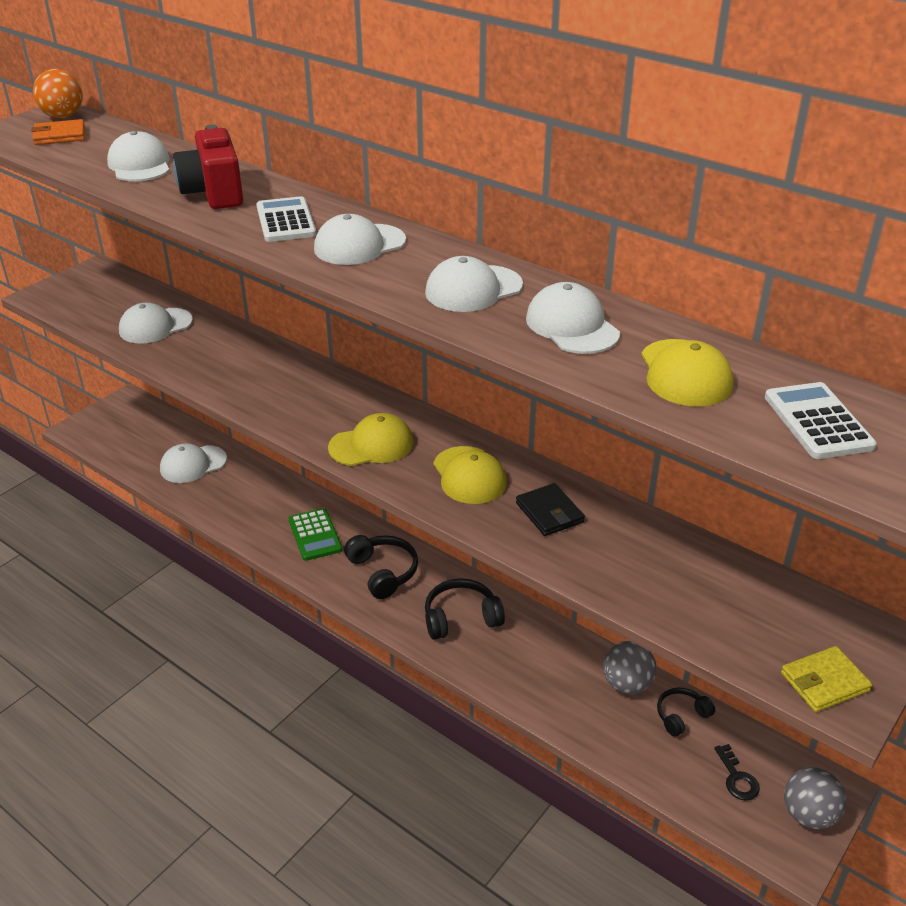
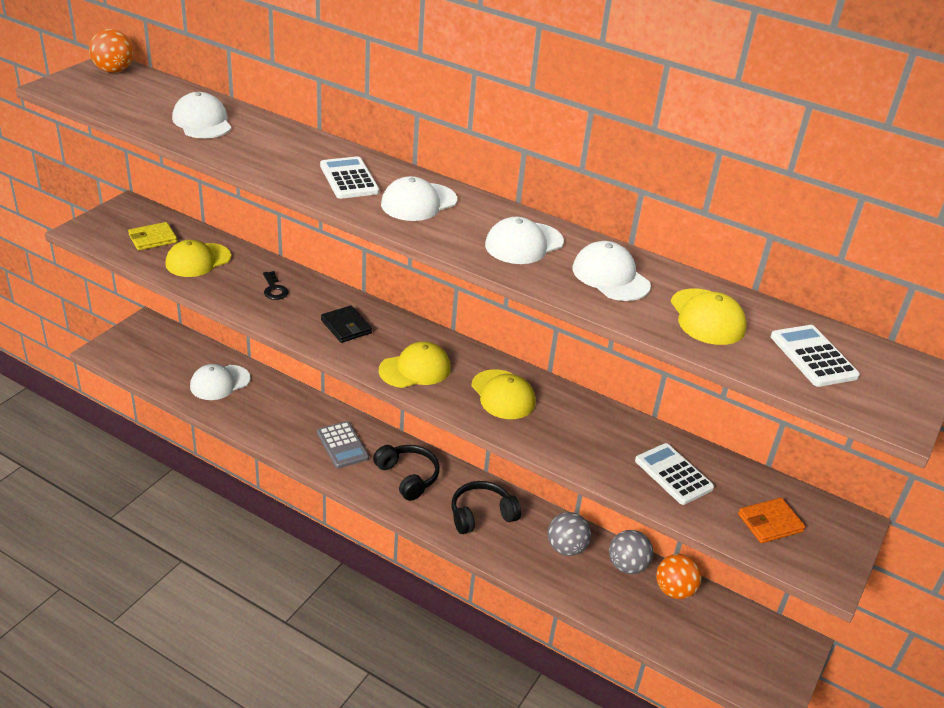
camera: 10 degrees left, 0 degrees up
orange wallet [31,119,85,145] -> orange wallet moved to [738,498,805,543]
white cap [119,303,193,344] -> yellow cap [166,240,231,277]
red camera [173,125,243,209] -> none
green calculator [288,508,342,561] -> grey calculator [317,421,369,468]
black wallet [516,483,585,536] -> black wallet moved to [321,306,372,343]
black headphones [657,688,715,737] -> orange ball [656,554,702,599]
black key [714,744,760,801] -> black key moved to [263,271,289,300]
yellow wallet [781,646,872,712] -> yellow wallet moved to [128,222,177,251]
grey ball [784,767,846,829] -> grey ball moved to [548,512,591,556]
none -> white calculator [635,443,714,505]

